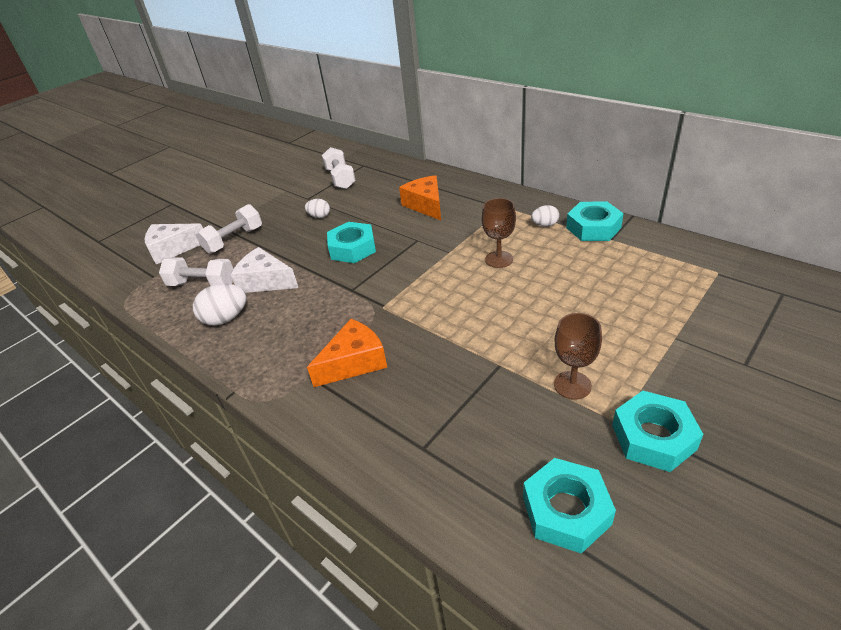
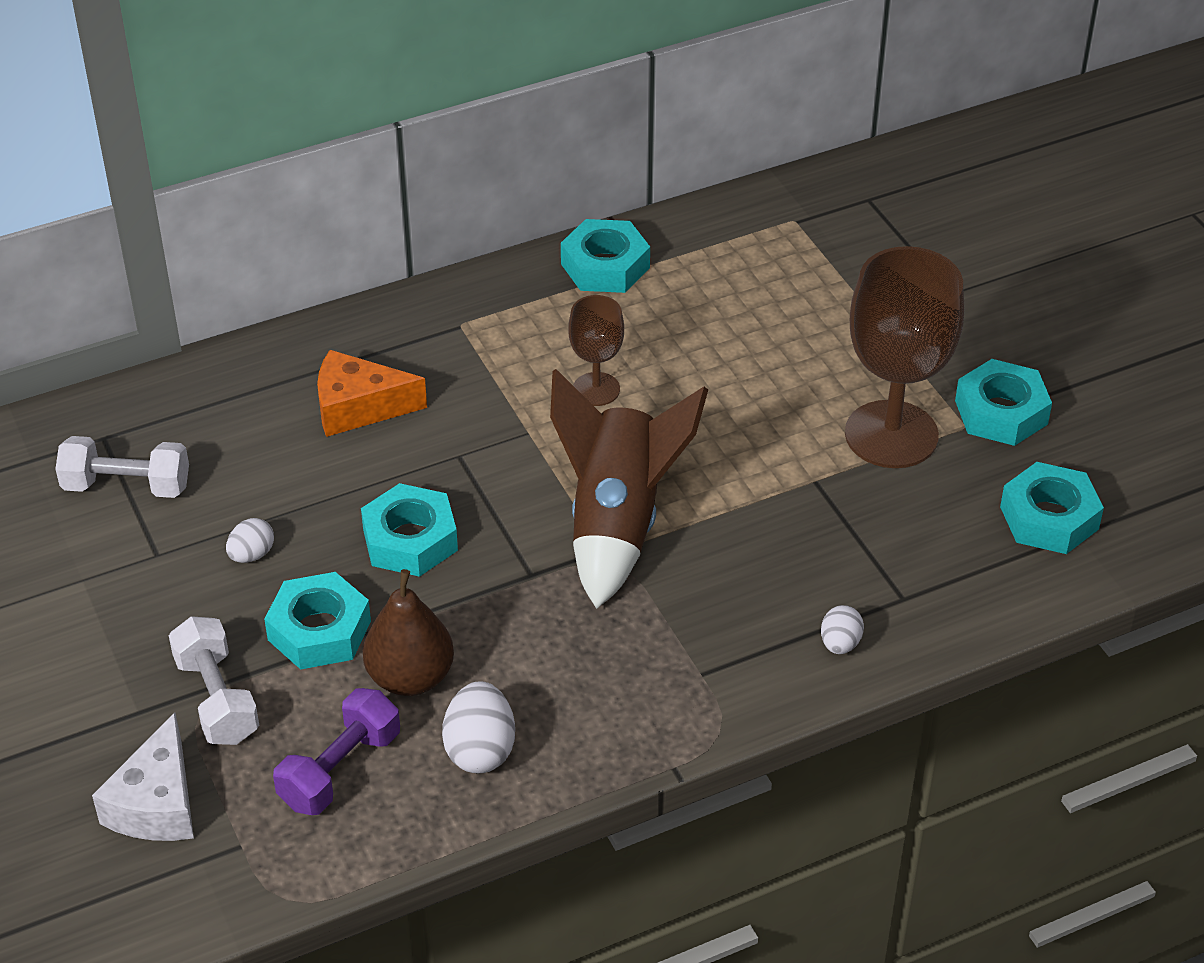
camera: 70 degrees left, 5 degrees up
white dumbbell [159,257,233,286] -> purple dumbbell [273,688,400,815]
white cheese [231,247,298,293] -> brown pear [363,569,454,696]
orange cheese [307,319,387,387] -> none
white egg [531,205,559,227] -> white egg moved to [821,605,864,654]
brown goblet [554,313,602,400] -> brown goblet [845,246,964,468], size x1.93
none -> turquoise nut [264,572,371,670]
none -> brown rocket [550,369,708,609]

